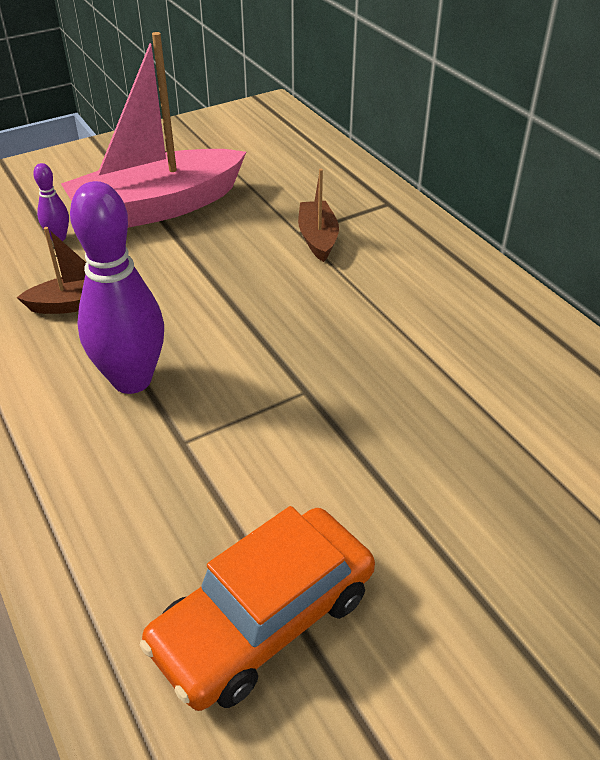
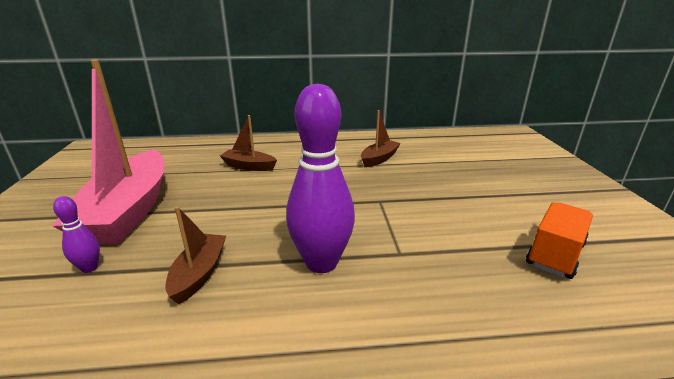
camera: 65 degrees left, 15 degrees down
orange car [140,506,375,711] -> orange truck [526,202,593,279]
none -> brown boat [361,110,401,167]

